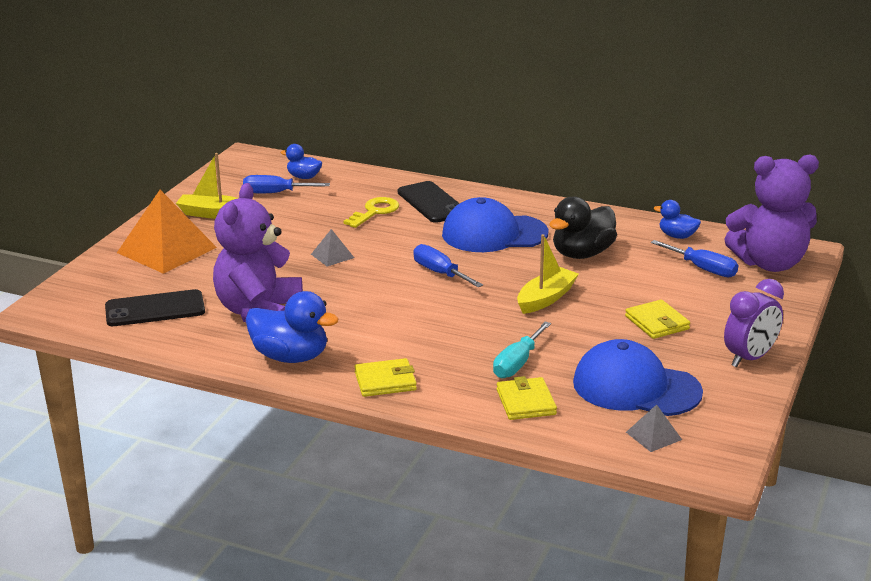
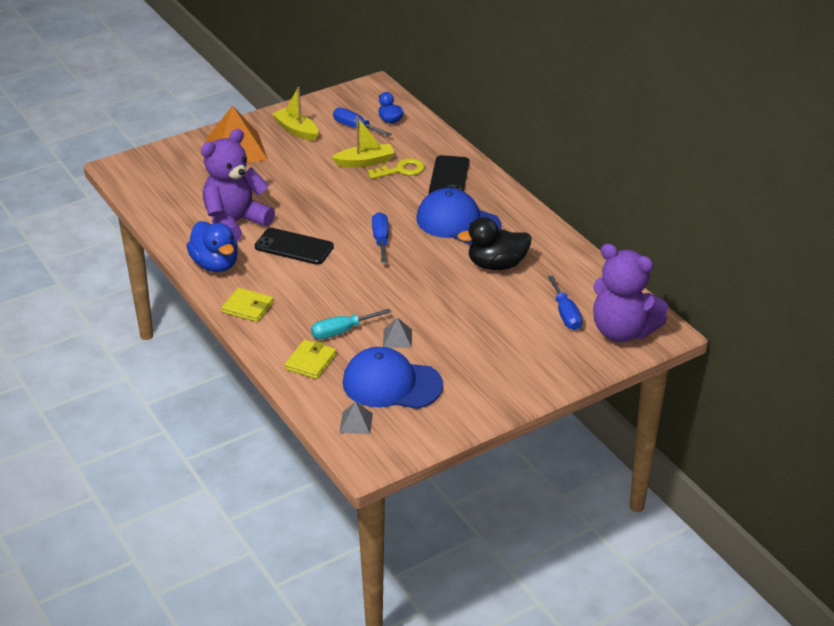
camera: 35 degrees right, 10 degrees up
black phone [105,289,205,326] -> black phone moved to [255,228,334,265]
grey pyramid [311,229,354,266] -> grey pyramid moved to [383,317,412,348]
yellow boat [517,234,579,314] -> yellow boat moved to [331,116,394,168]
blue cap [573,339,703,416] -> blue cap turned 45 degrees counterclockwise [343,347,443,409]
yellow wallet [625,300,690,339] -> none
blue duck [654,200,701,239] -> none
purple clock [724,279,784,367] -> none

